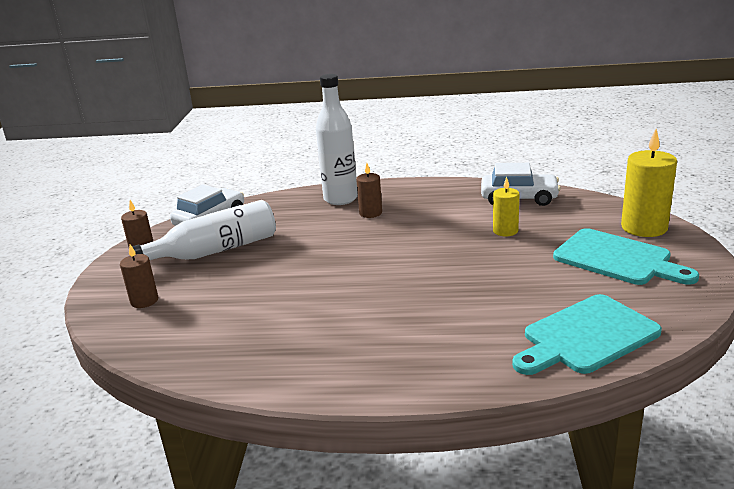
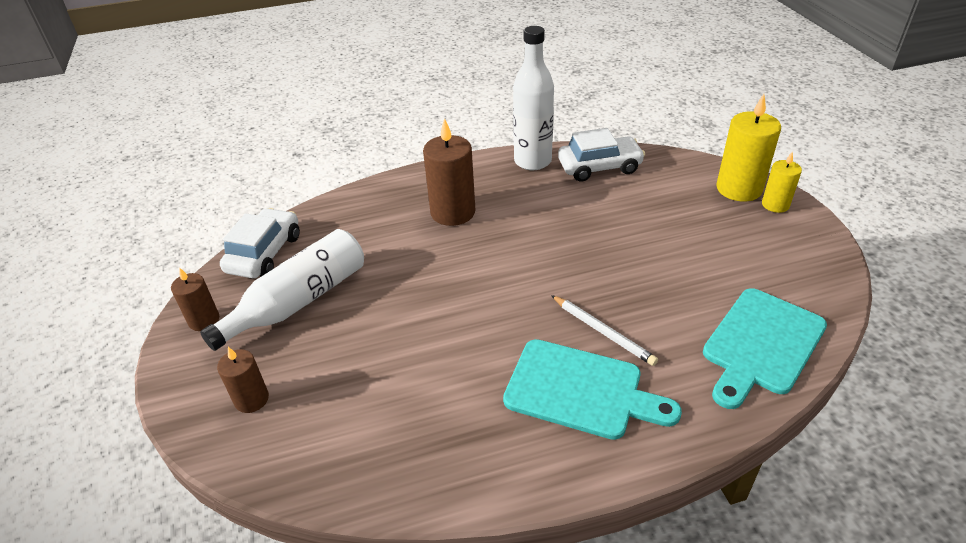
camera: 20 degrees left, 15 degrees up
white bottle [316,74,358,205] -> white bottle moved to [513,26,554,170]
brown candle [356,163,382,218] -> brown candle [423,118,475,226], size x1.72
yellow candle [493,177,519,236] -> yellow candle moved to [762,152,802,213]
turquoise cutting board [553,228,699,285] -> turquoise cutting board moved to [503,339,682,440]
none -> white pencil [551,295,658,366]

